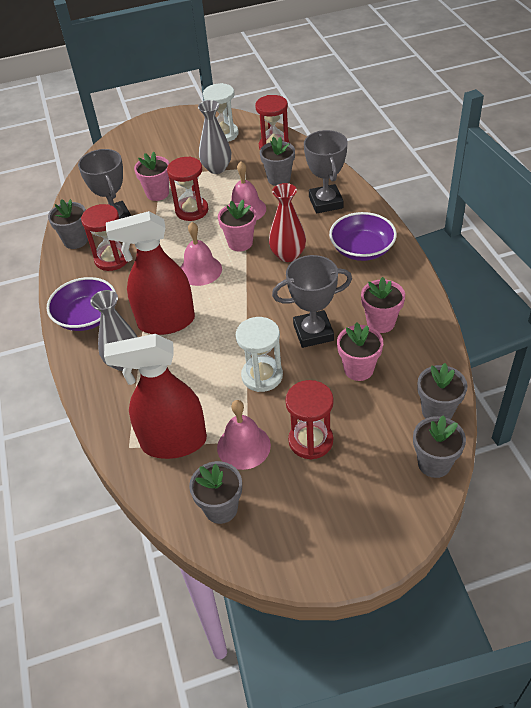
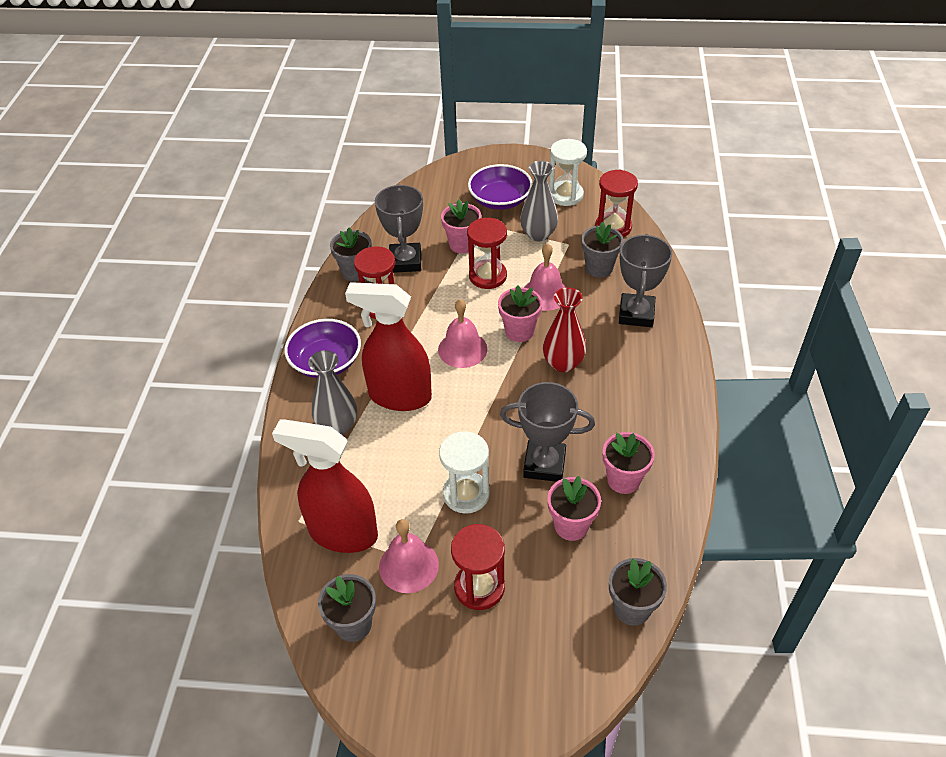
camera: 20 degrees right, 0 degrees up
purple bowl [329,212,397,261] -> purple bowl moved to [468,164,533,210]
grey flower pot [413,415,466,478] -> none

